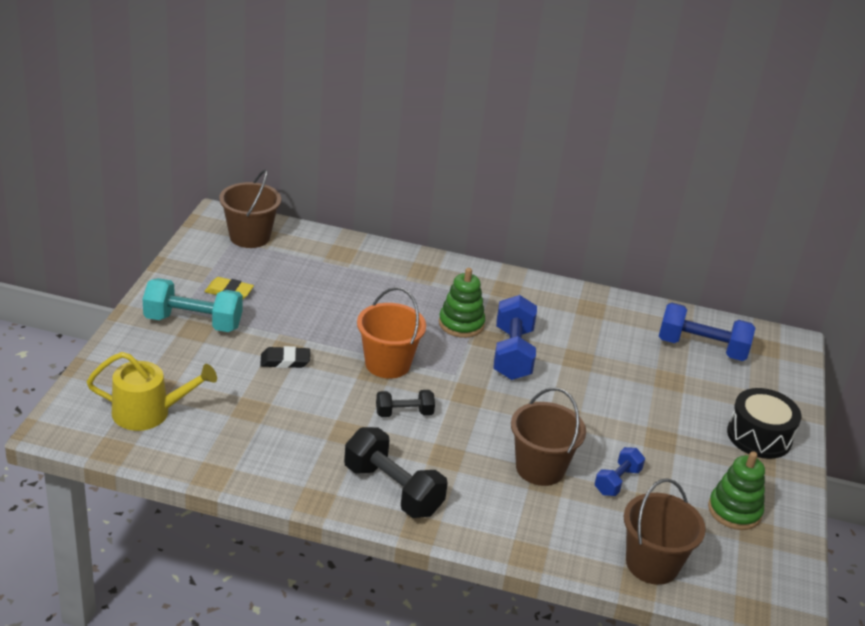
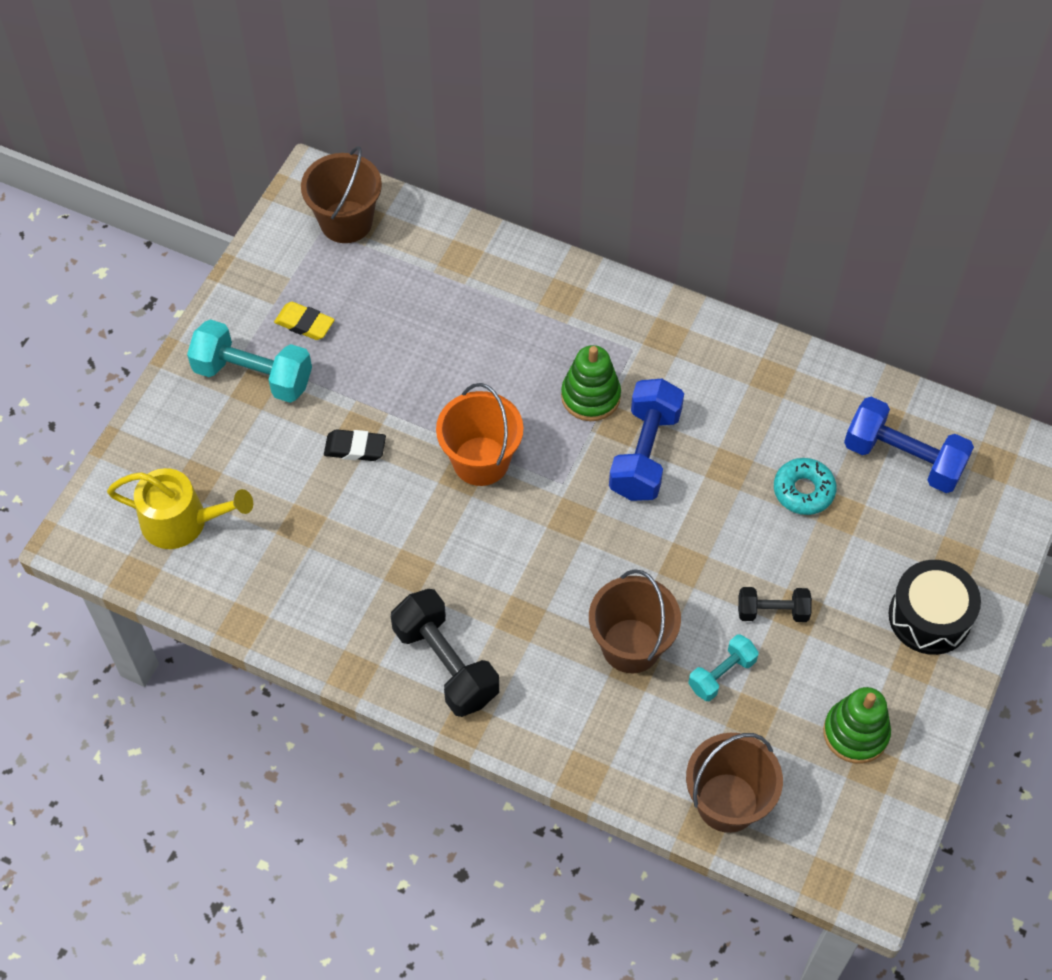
camera: 15 degrees right, 25 degrees up
black dumbbell [376,390,435,417] -> black dumbbell moved to [738,587,812,622]
blue dumbbell [595,447,645,496] -> turquoise dumbbell [688,634,759,701]
none -> turquoise donut [774,458,837,515]

